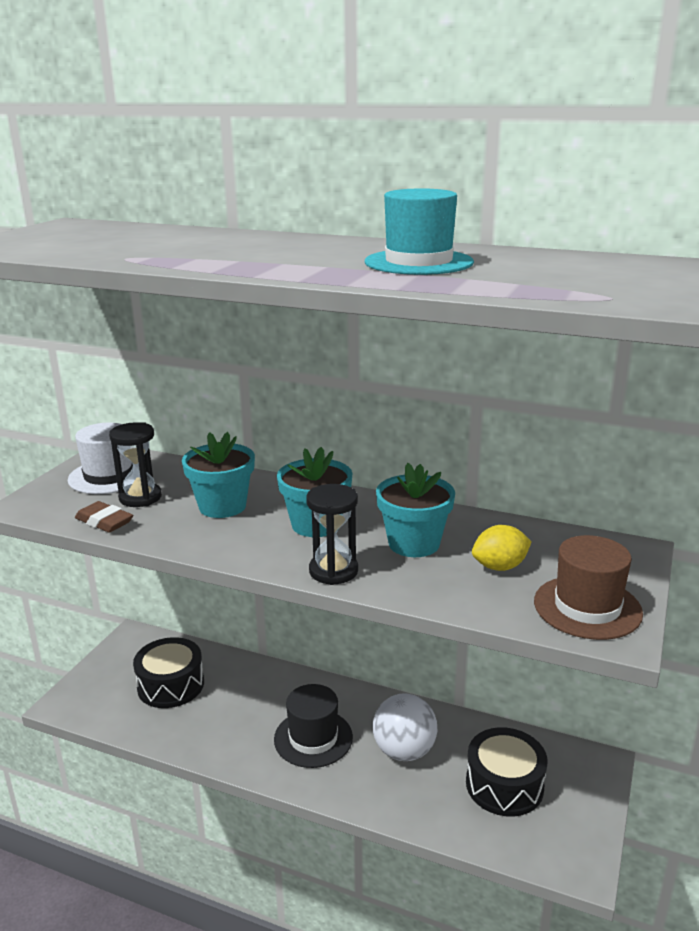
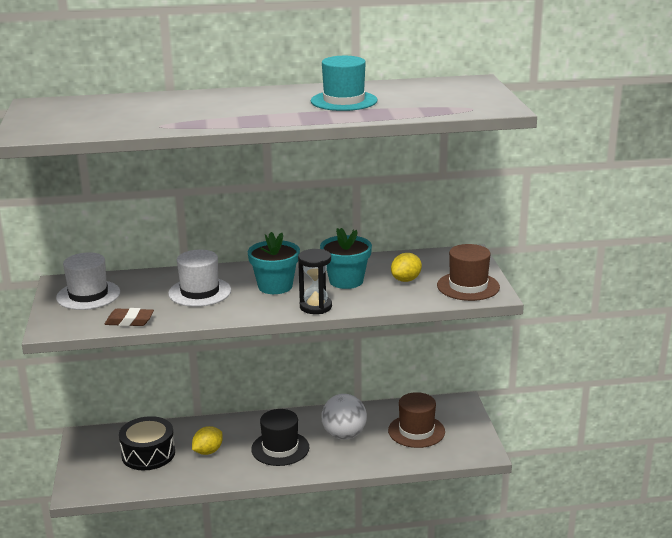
camera: 30 degrees left, 0 degrees up
black hourglass [109,422,162,507] -> none
turquoise flower pot [182,432,255,518] -> white hat [168,250,231,307]
black drum [466,727,548,817] -> brown hat [388,392,445,448]
none -> yellow lemon [192,426,223,455]

